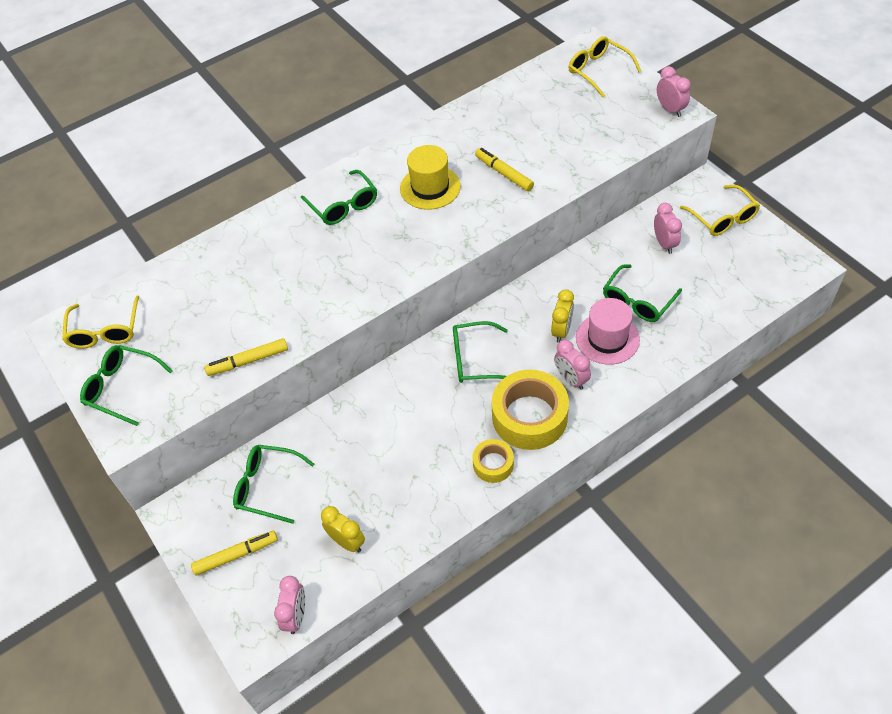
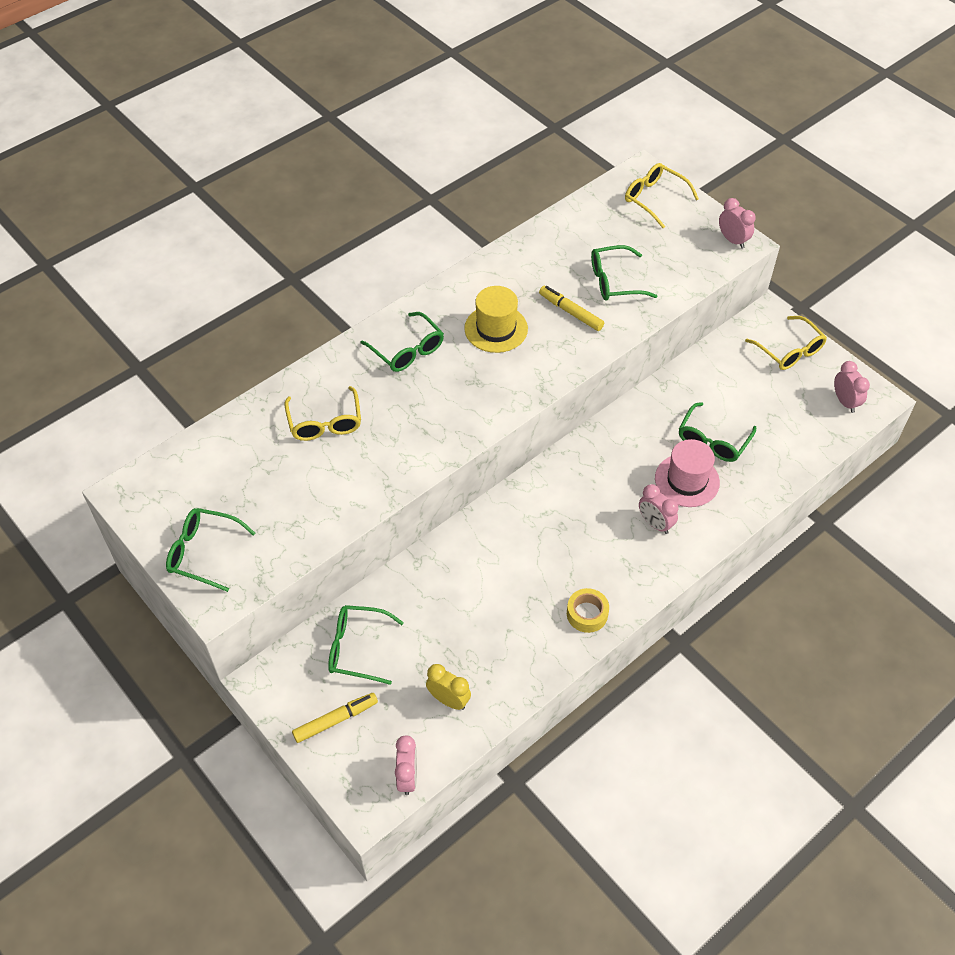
camera: 10 degrees left, 0 degrees up
yellow glasses [62,295,139,349] -> yellow glasses moved to [284,386,361,441]
yellow marker [204,338,288,376] -> none
green glasses [453,321,508,383] -> green glasses moved to [591,245,657,301]
yellow tape [492,370,569,450] -> none
yellow clock [551,289,574,343] -> none
pink clock [654,203,682,254] -> pink clock moved to [834,361,870,413]

